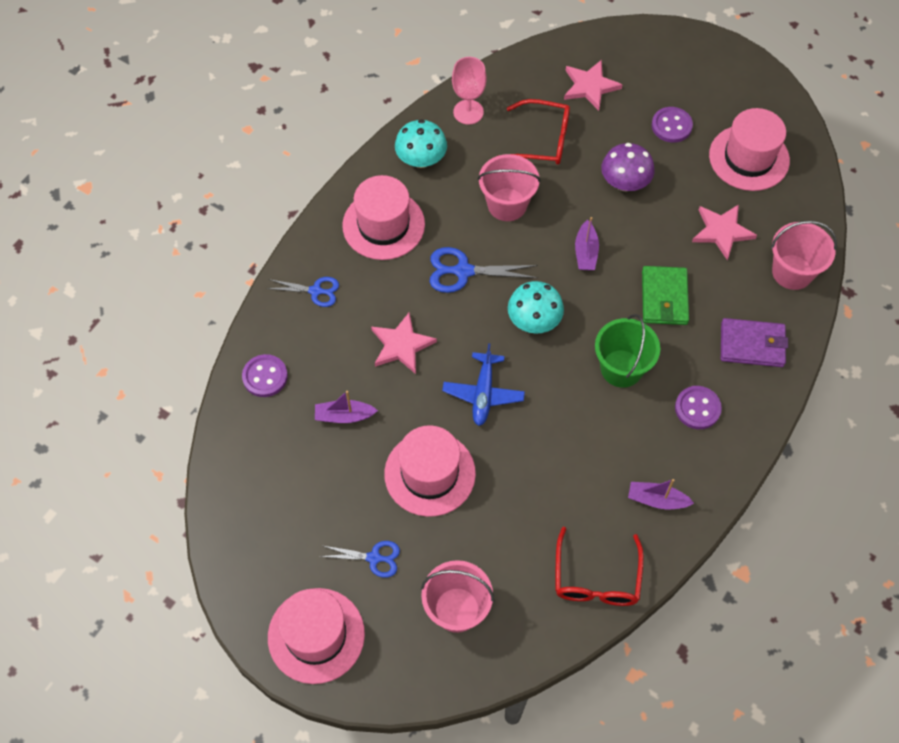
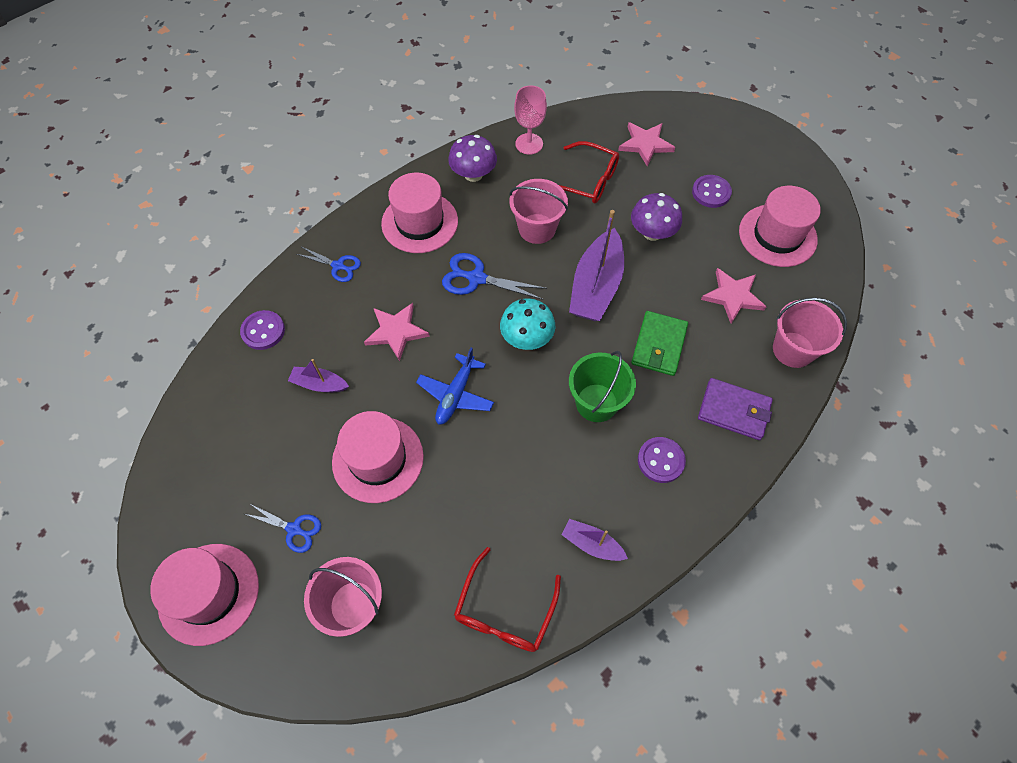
camera: 15 degrees right, 0 degrees up
turquoise mushroom [395,119,447,168] -> purple mushroom [448,135,497,182]
purple boat [575,217,599,271] -> purple boat [569,210,624,321], size x1.97

